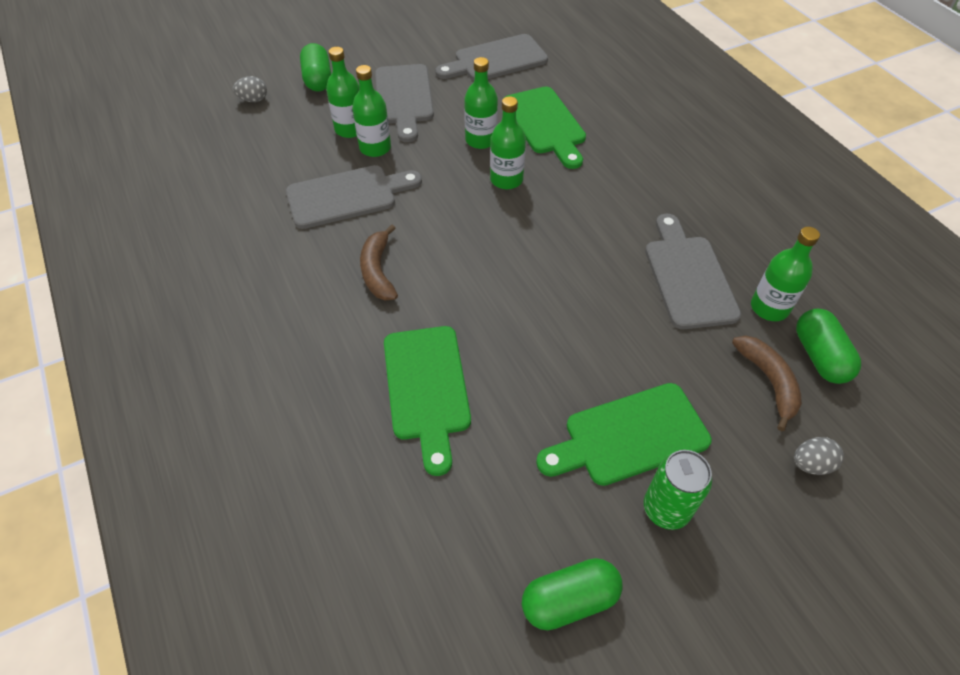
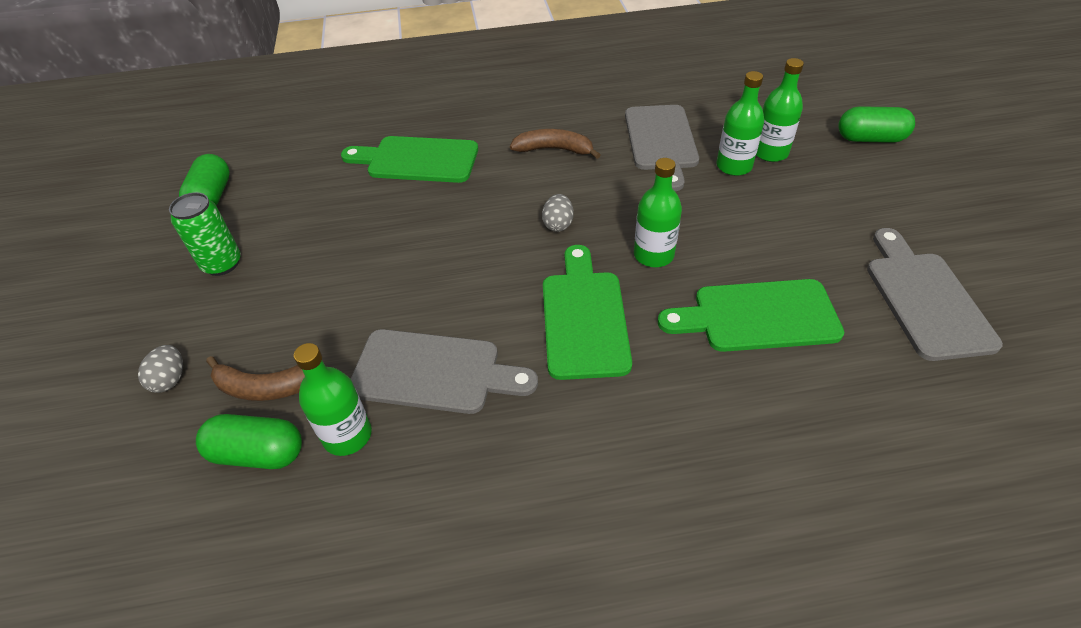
camera: 110 degrees right, 5 degrees down
grey egg [233,76,267,102] -> grey egg moved to [542,194,574,232]
grey cutting board [375,64,434,142] -> none
green bottle [464,57,498,149] -> none
green cutting board [536,383,712,486] -> green cutting board moved to [543,245,632,380]

